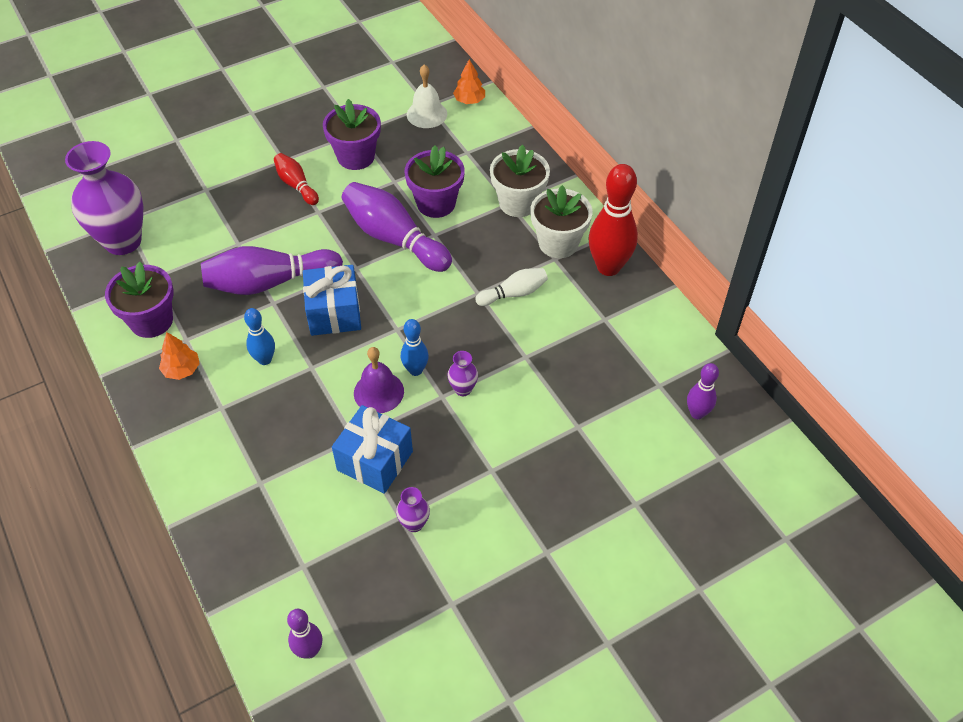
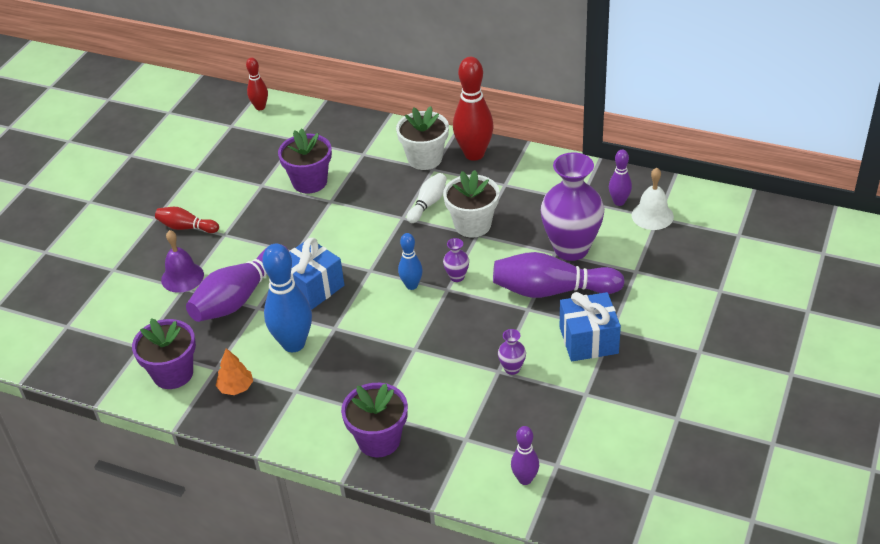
camera: 35 degrees left, 10 degrees down
purple vase [65,141,143,255] -> purple vase moved to [541,152,604,261]
blue bowling pin [244,308,275,365] -> blue bowling pin [262,244,312,352], size x1.84
purple flower pot [323,99,381,170] -> purple flower pot moved to [341,383,408,457]
blue gift [332,405,413,494] -> blue gift moved to [560,292,621,361]
purple bowling pin [342,182,452,272] -> purple bowling pin moved to [493,252,625,298]
purple bell [354,347,404,413] -> purple bell moved to [161,230,204,293]
white bell [407,65,447,128] -> white bell moved to [631,168,674,230]
orange tree [453,59,485,104] -> red bowling pin [246,58,268,110]
white flower pot [490,144,550,217] -> white flower pot moved to [443,170,500,238]

